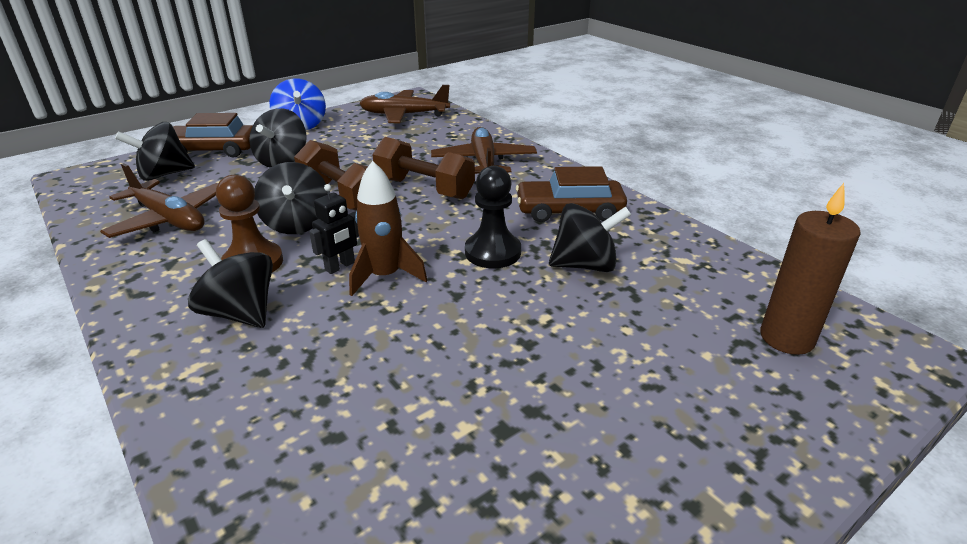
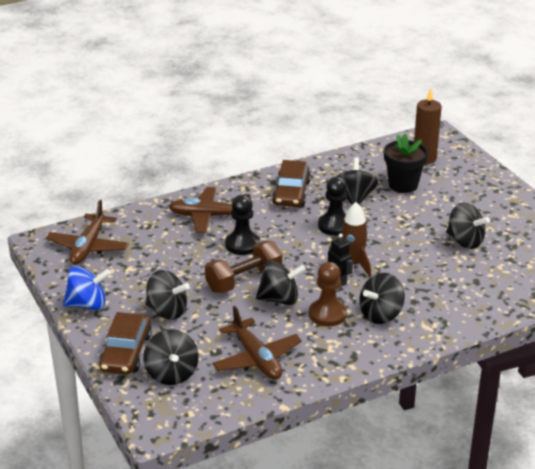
camera: 80 degrees left, 0 degrees up
brown plane [100,163,218,238] -> brown plane turned 105 degrees clockwise [212,306,302,380]
brown dumbbell [372,137,475,199] -> black pawn [225,195,260,255]
none -> black flower pot [384,133,428,193]
none -> black spinning top [446,202,490,249]

